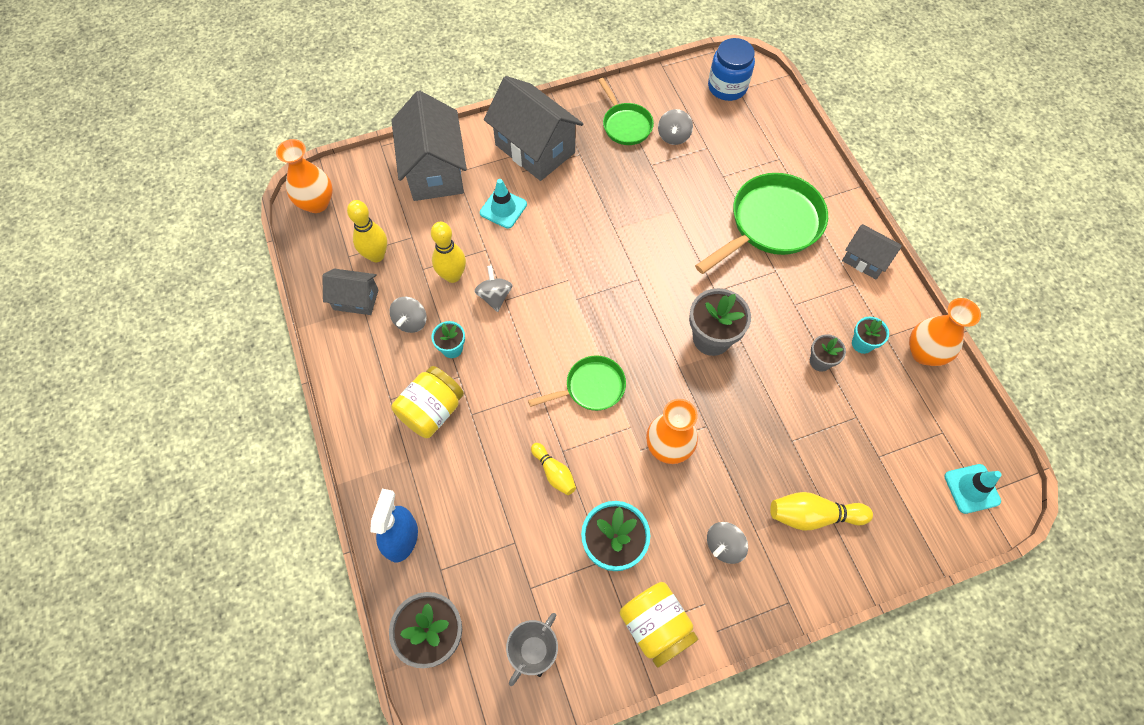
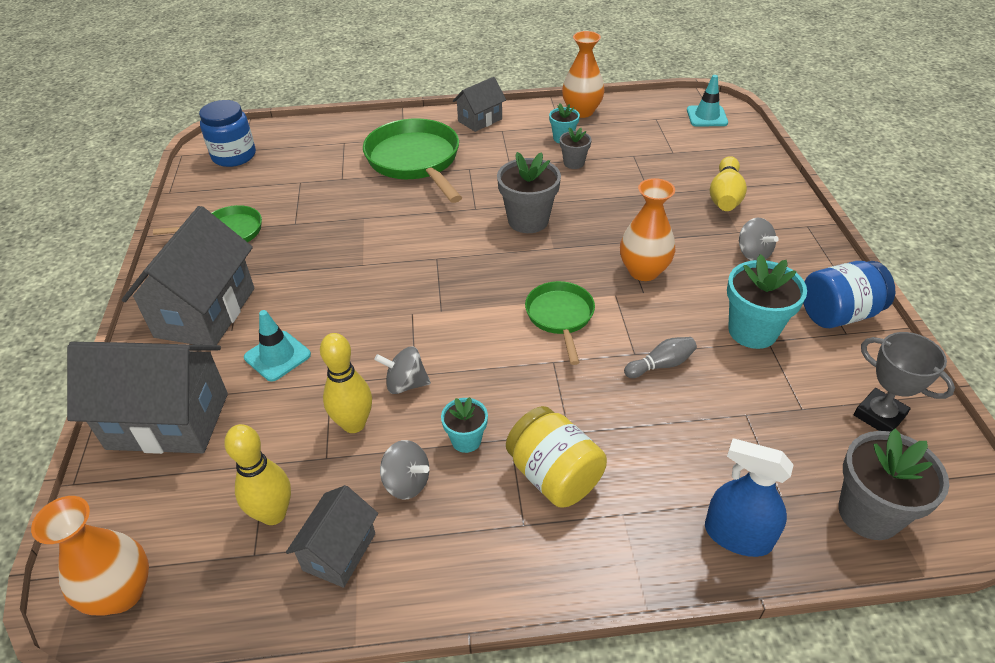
camera: 75 degrees left, 20 degrees down
grey house [484,76,583,181] -> grey house turned 45 degrees counterclockwise [122,206,255,345]
yellow bowling pin [531,443,576,495] -> grey bowling pin [624,337,697,378]
yellow jar [620,582,698,668] -> blue jar [803,261,895,328]
grey spinning top [658,109,693,145] -> none

